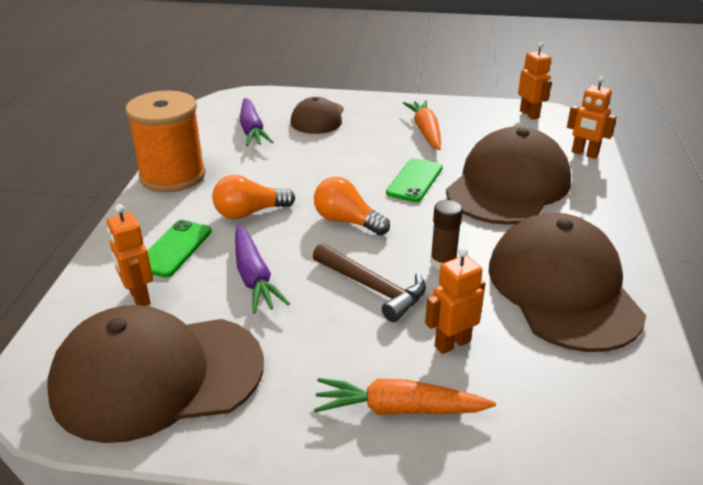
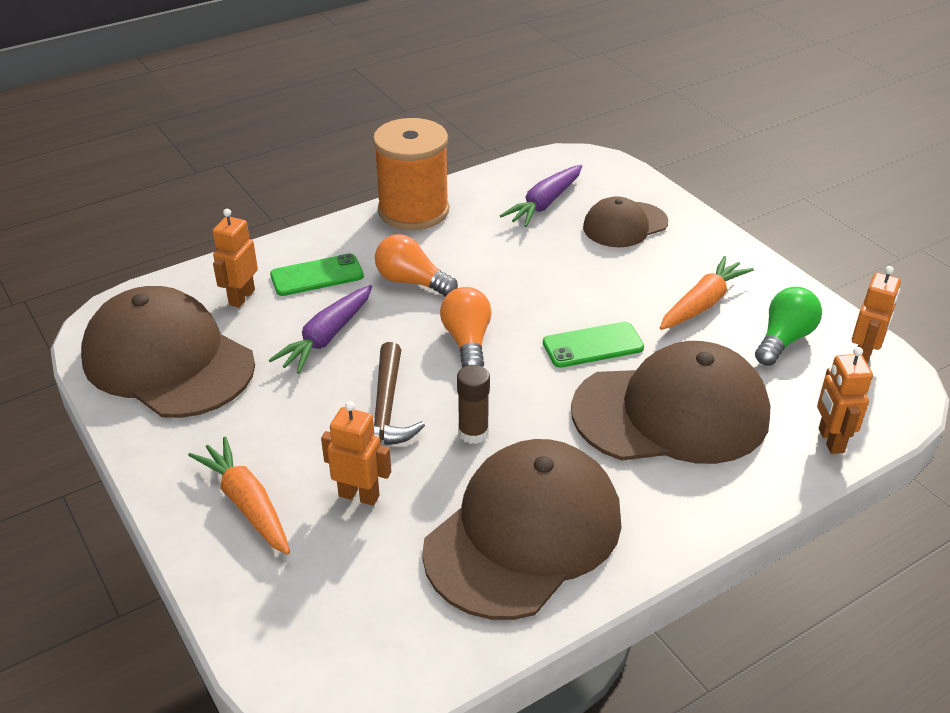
camera: 50 degrees right, 5 degrees up
none -> green light bulb [755,287,822,366]

